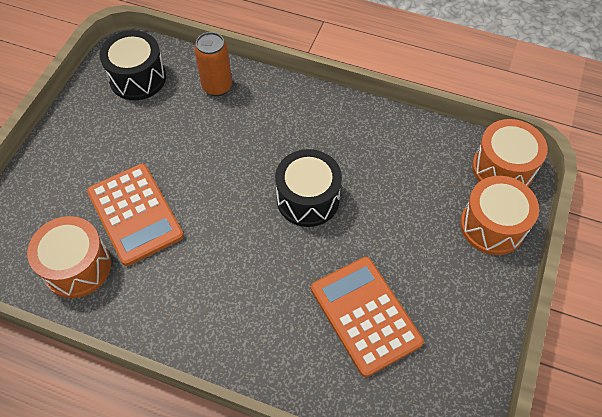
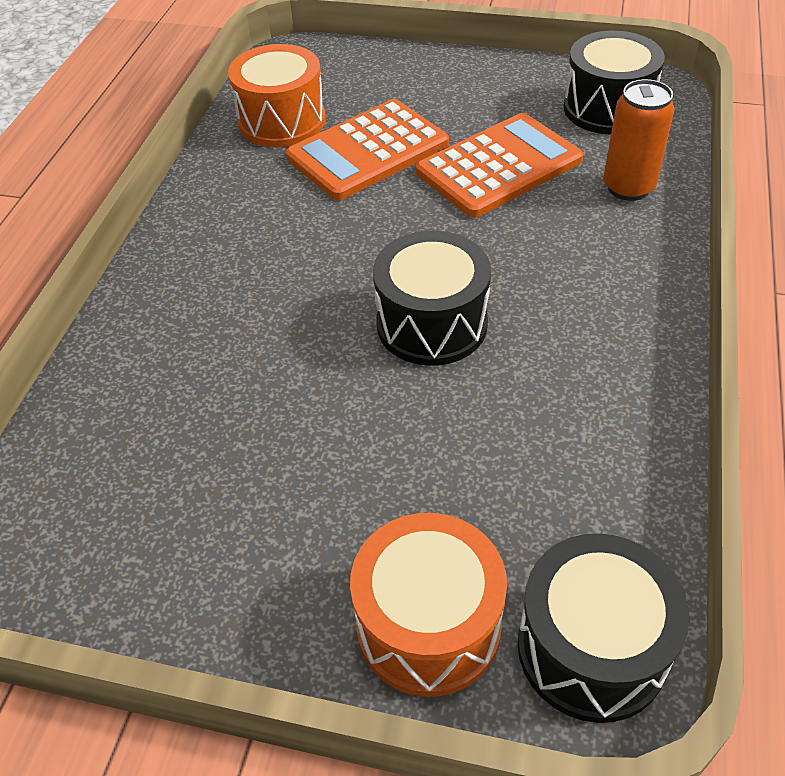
camera: 85 degrees right, 10 degrees down
orange calculator [311,257,424,377] -> orange calculator moved to [416,113,583,218]
orange drum [472,119,548,187] -> black drum [518,533,689,723]

